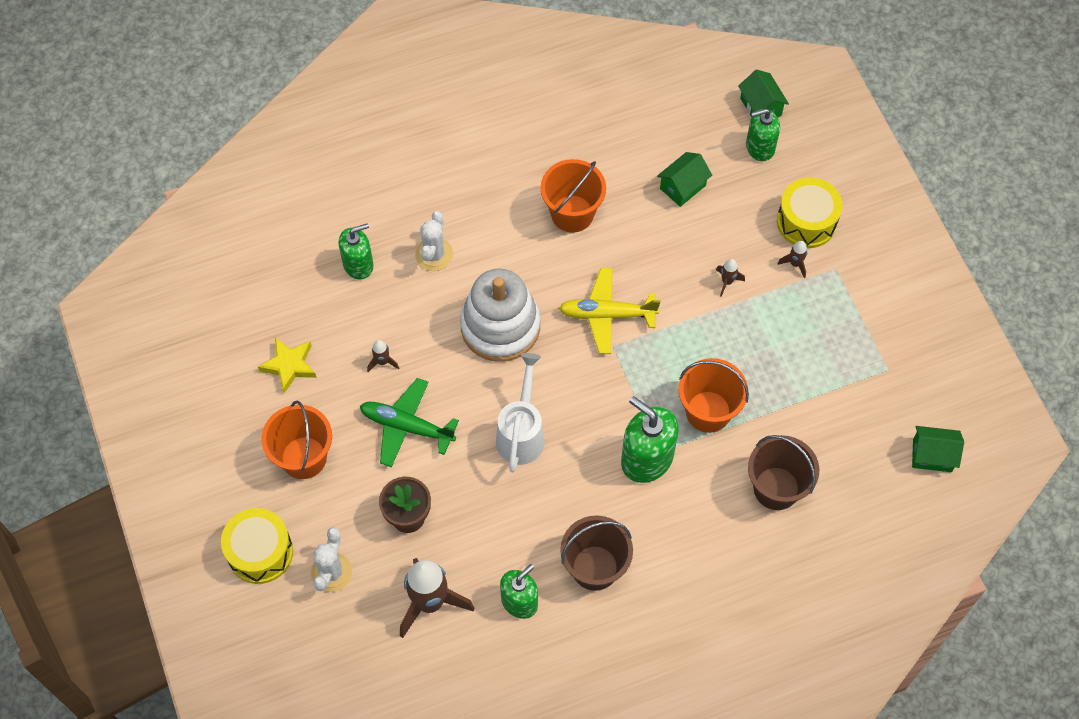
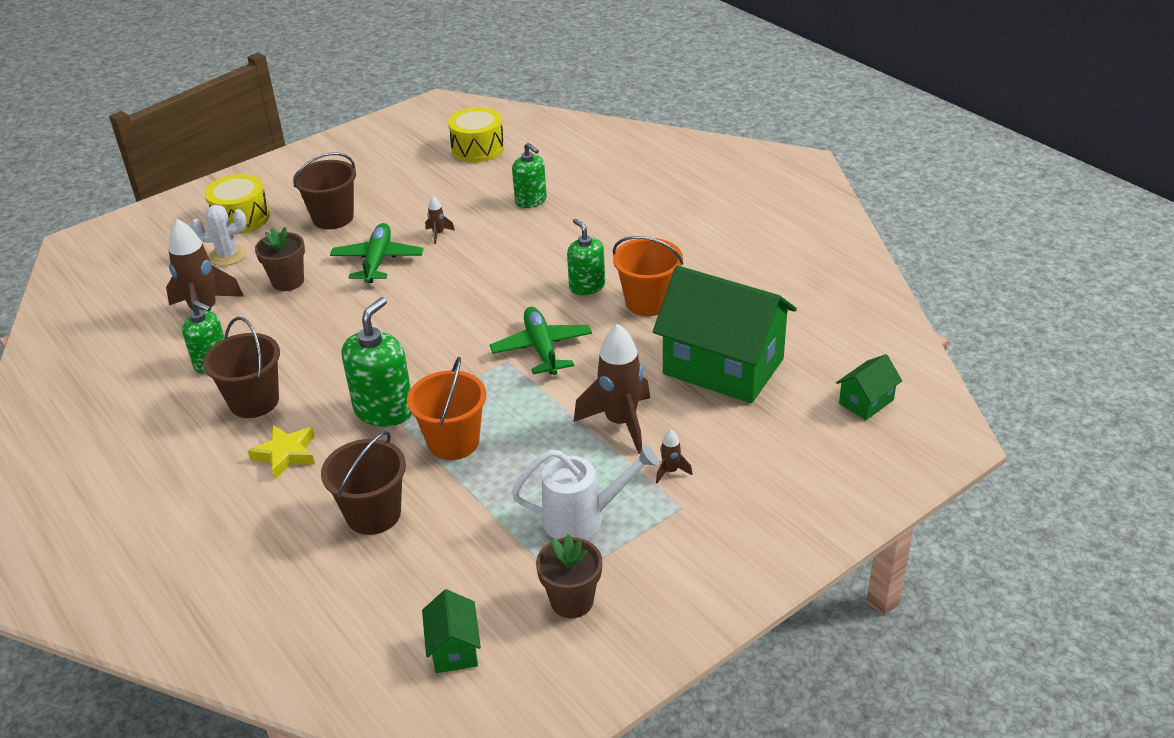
camera: 75 degrees right, 25 degrees down
yellow star [258,338,317,393] -> yellow star moved to [248,425,315,479]
orange bucket [261,401,332,479] -> brown bucket [293,153,356,229]
white cactus [415,211,453,271] -> none
white stacking toy [460,269,540,362] -> none
white watering can [496,353,545,472] -> white watering can moved to [511,444,659,540]
yellow plane [559,268,660,354] -> green plane [490,307,592,375]
green house [657,152,712,207] -> green house [653,266,797,403], size x2.32
brown rocket [716,259,745,297] -> brown rocket [574,324,650,454], size x2.30
green soap dispenser [746,109,780,161] -> green soap dispenser moved to [567,219,605,295]
yellow drum [777,177,843,248] -> yellow drum moved to [448,107,504,162]
none -> brown flower pot [536,534,602,618]

